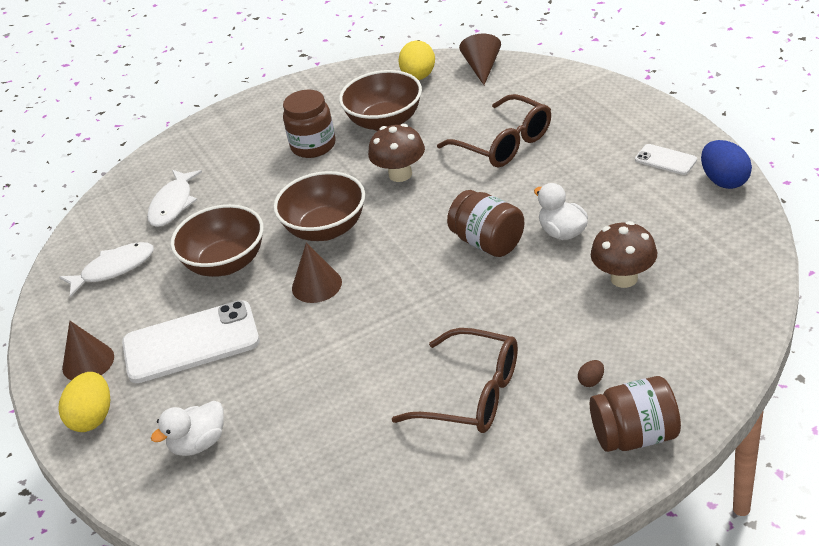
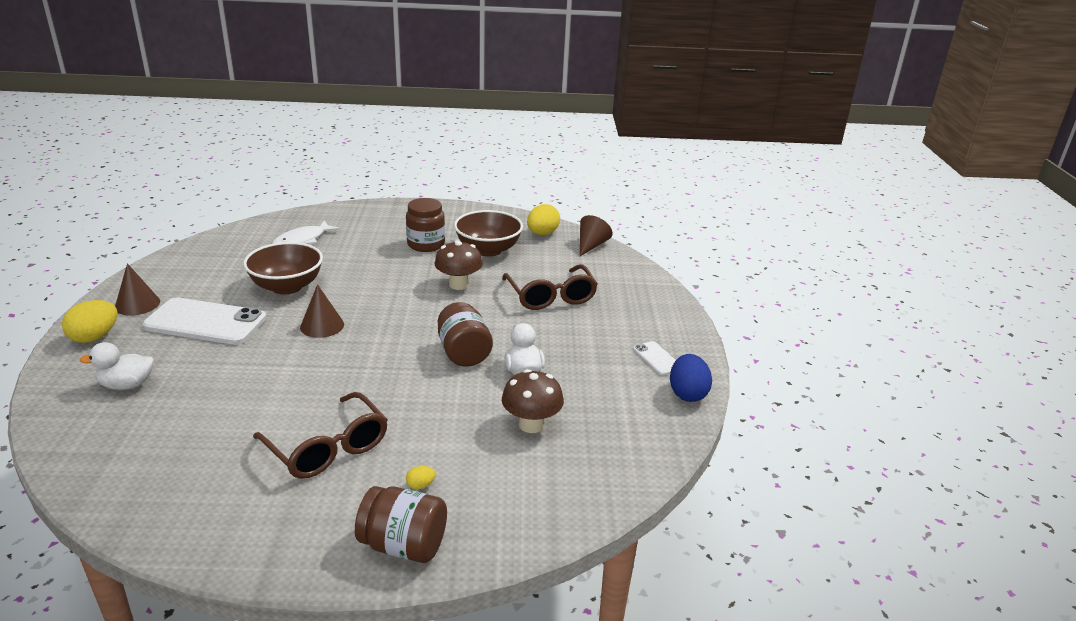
camera: 20 degrees right, 10 degrees down
white fish [59,242,154,297] -> none
brown bowl [273,171,365,241] -> none
brown egg [578,360,604,387] -> yellow egg [406,466,436,489]

